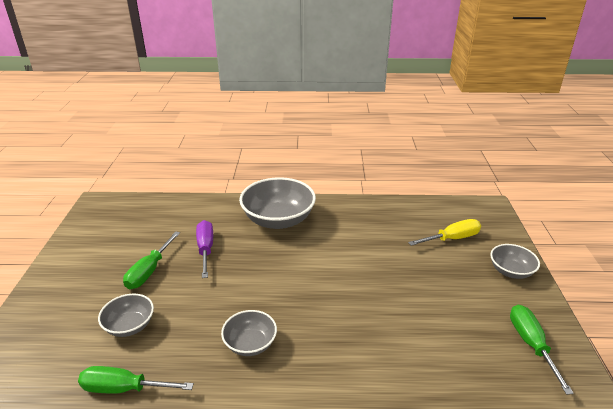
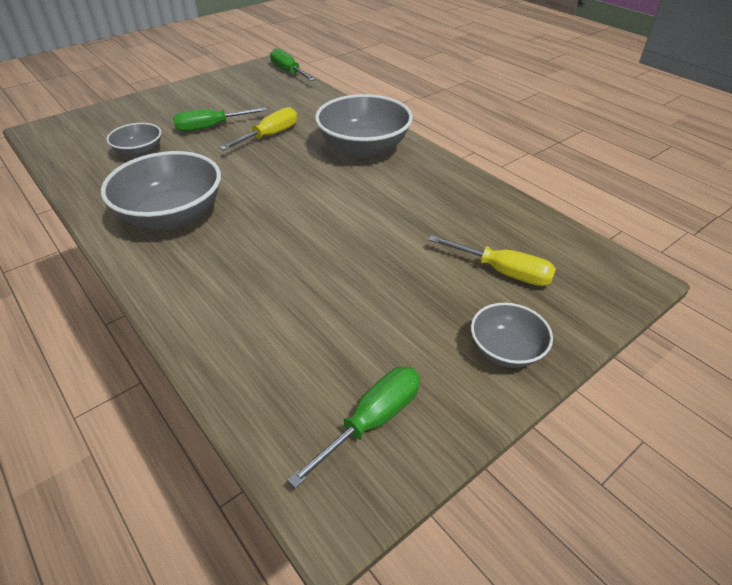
camera: 50 degrees right, 10 degrees up
green screwdriver [78,366,194,394] -> green screwdriver moved to [270,48,315,81]
purple screwdriver [196,220,213,278] -> yellow screwdriver [220,107,297,150]
grey bowl [221,310,277,356] -> grey bowl [101,151,221,229], size x1.84

